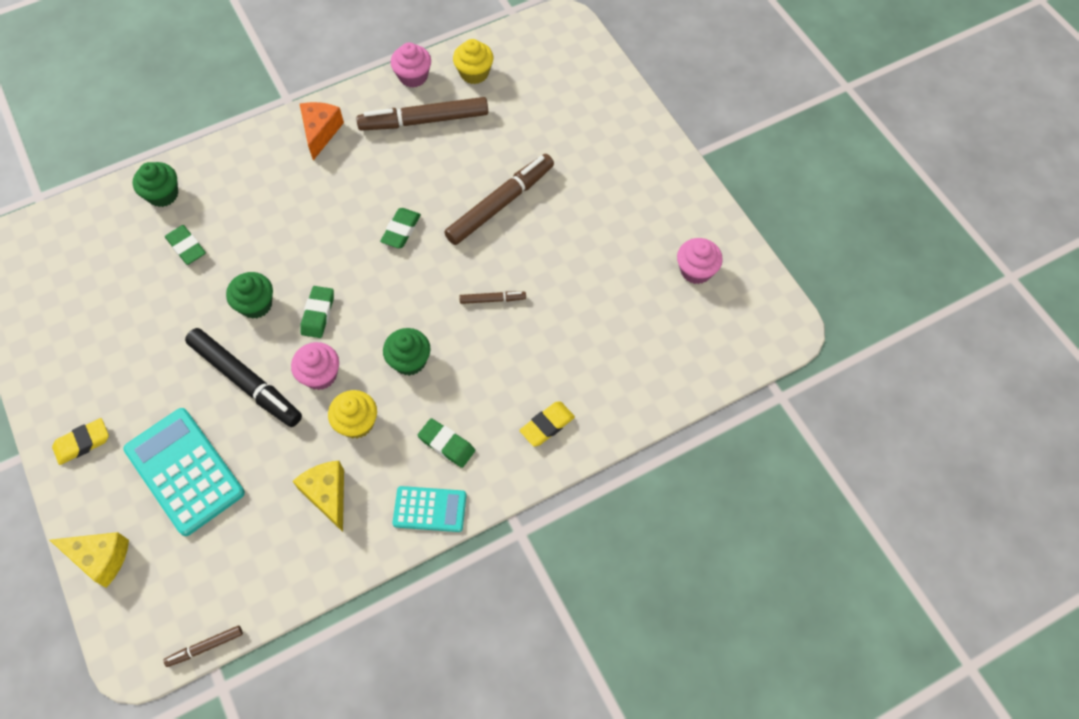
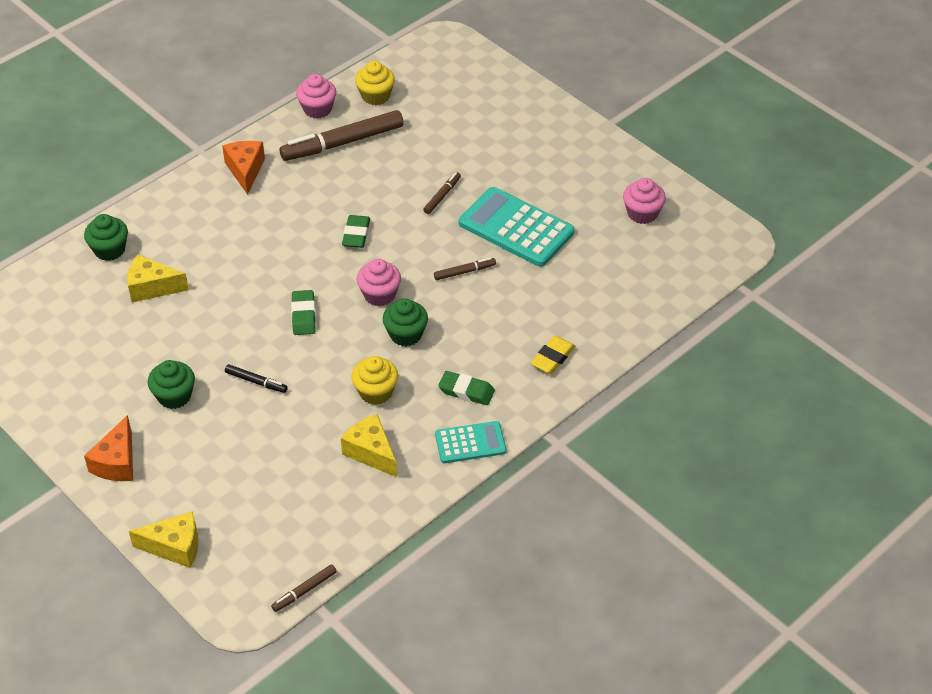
camera: 15 degrees left, 15 degrees down
yellow eraser [52,418,109,465] -> orange cheese [84,415,133,481]
turquoise calculator [123,408,245,536] -> turquoise calculator moved to [459,187,575,267]
green eraser [165,225,206,265] -> yellow cheese [127,254,189,302]
black marker [185,328,302,427] -> black marker [225,364,288,393], size x0.46
green cupcake [226,272,273,319] -> green cupcake moved to [148,360,195,409]
pink cupcake [291,342,339,390] -> pink cupcake moved to [357,259,401,306]
brown marker [444,154,554,245] -> brown marker [423,172,461,214], size x0.46

